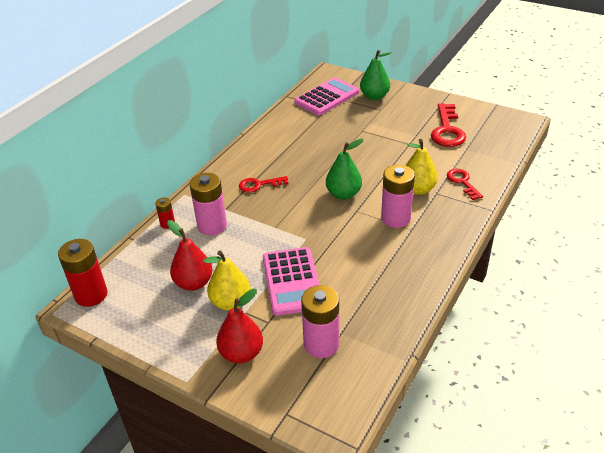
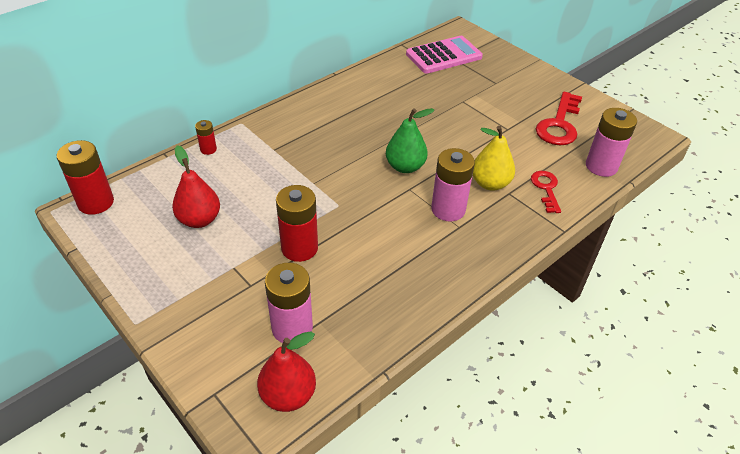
camera: 15 degrees right, 5 degrees up
pink battery [190,173,227,236] -> pink battery moved to [586,108,637,177]
yellow pear [203,251,251,311] -> none
red pear [216,289,263,363] -> red pear moved to [257,331,316,412]
red key [239,176,288,193] -> none
pink calculator [263,247,320,316] -> red battery [276,185,318,262]
green pear [360,50,391,100] -> none

